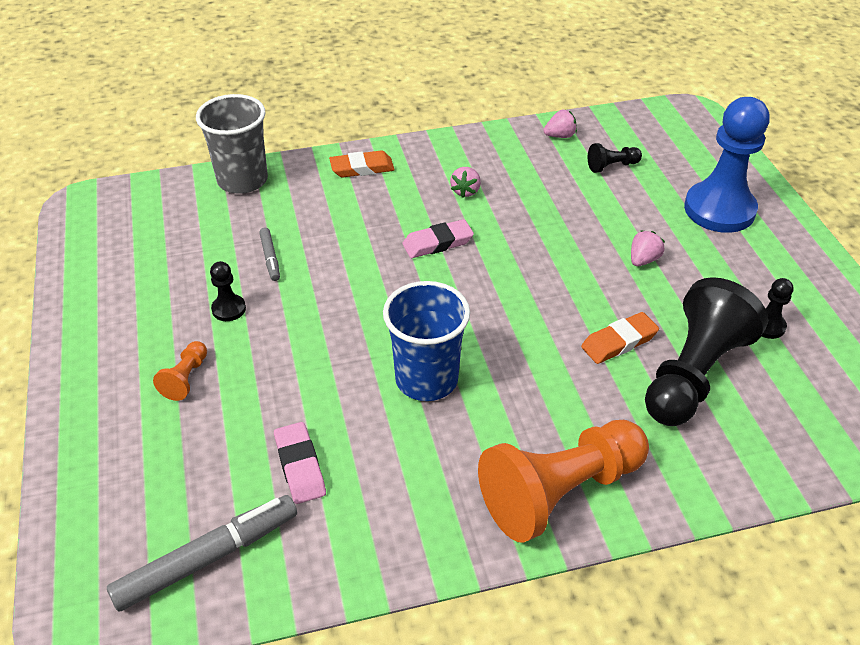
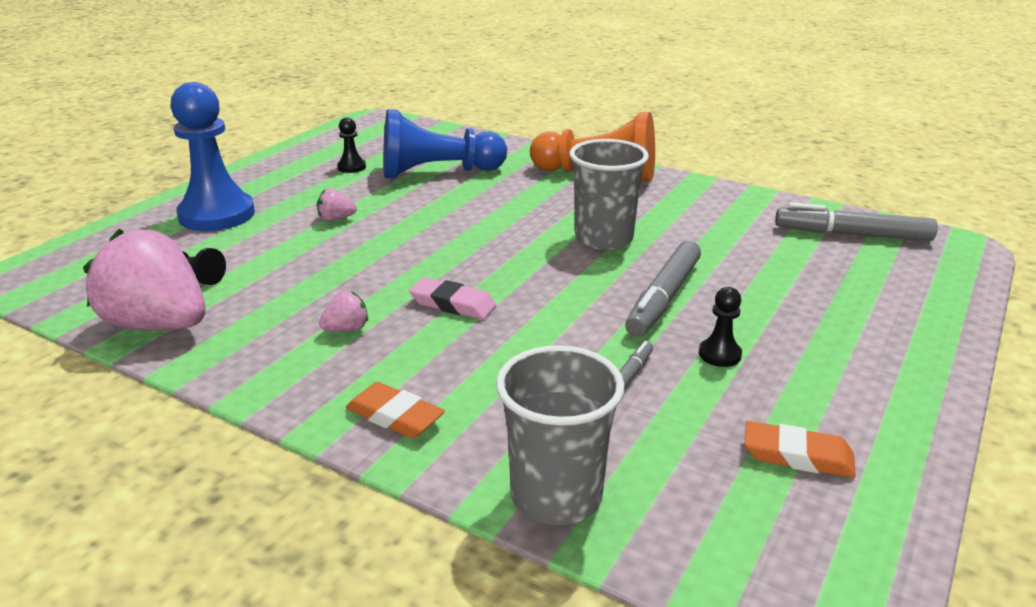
camera: 135 degrees left, 15 degrees down
orange pawn [153,341,207,401] -> none
pink eraser [274,422,326,504] -> none
blue cup [383,281,470,401] -> grey cup [569,139,649,250]
pink strawberry [543,109,577,138] -> pink strawberry [83,229,206,330], size x2.45
orange eraser [581,312,659,364] -> orange eraser moved to [744,421,856,478]
black pawn [645,277,768,426] -> blue pawn [383,109,507,178]
none -> grey marker [625,241,701,337]

